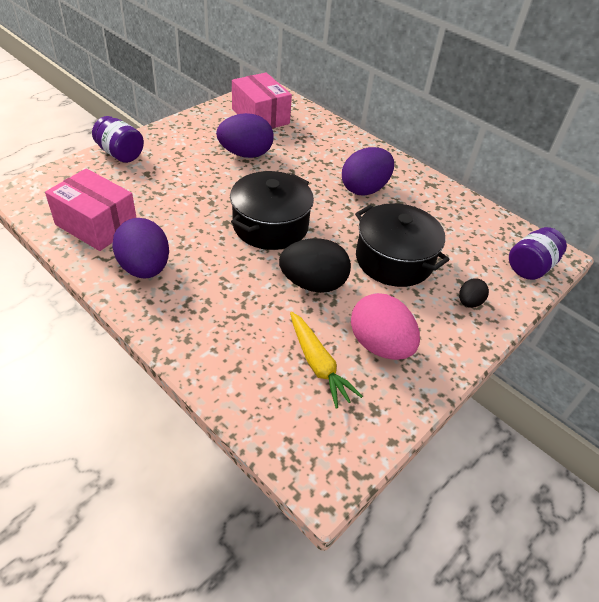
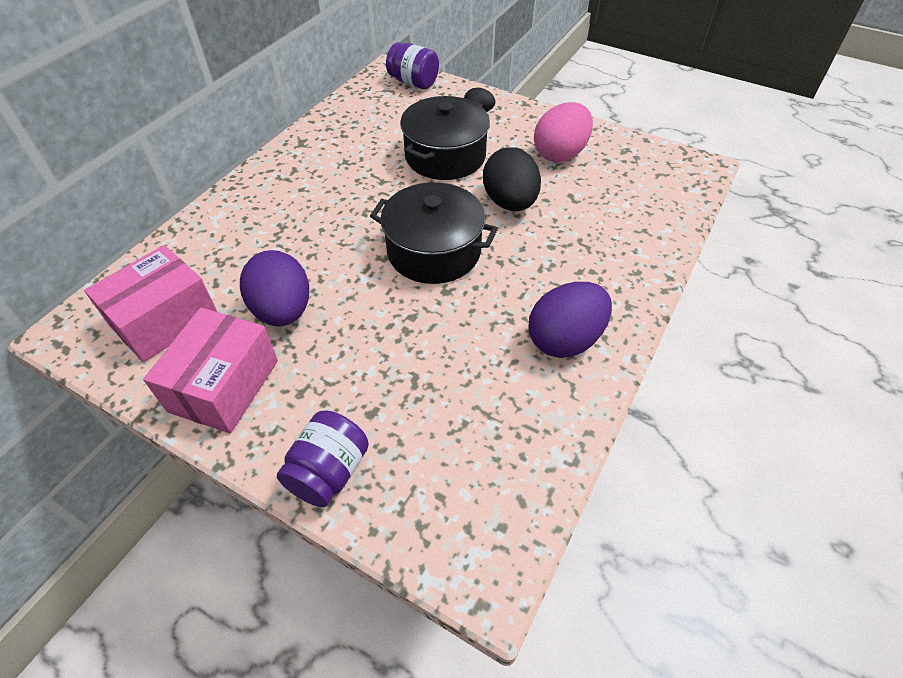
camera: 100 degrees left, 5 degrees up
pink box [45,168,136,251] -> pink box moved to [143,308,278,433]
yellow carrot [290,312,363,409] -> none
purple egg [342,147,394,196] -> none

